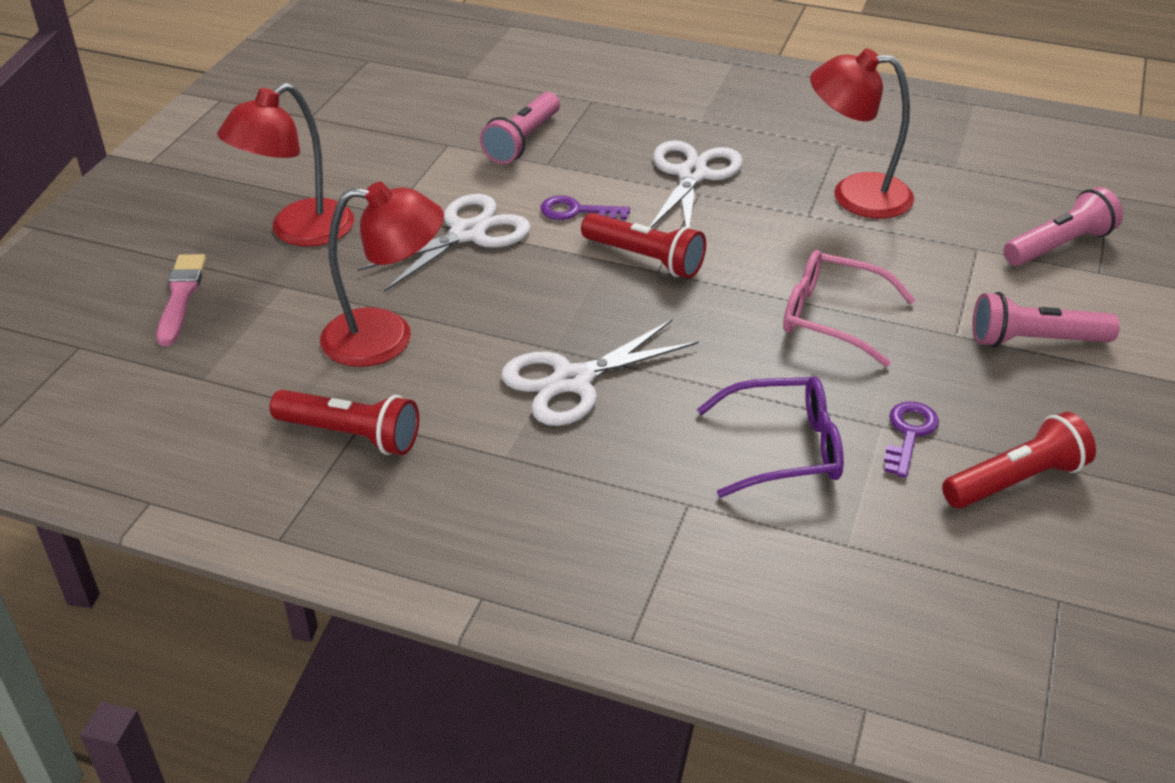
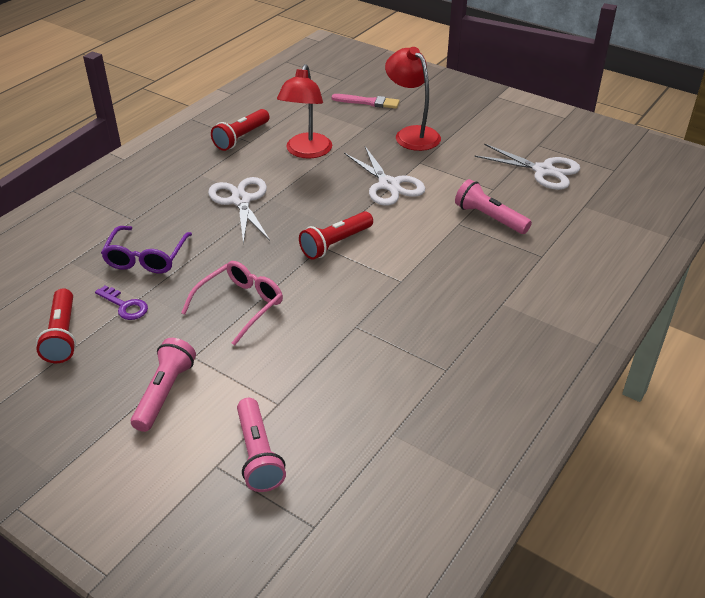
camera: 105 degrees right, 0 degrees up
purple key [540,196,630,220] -> none
white scissors [650,140,743,228] -> white scissors moved to [474,144,580,190]
red lamp [810,49,914,219] -> none

